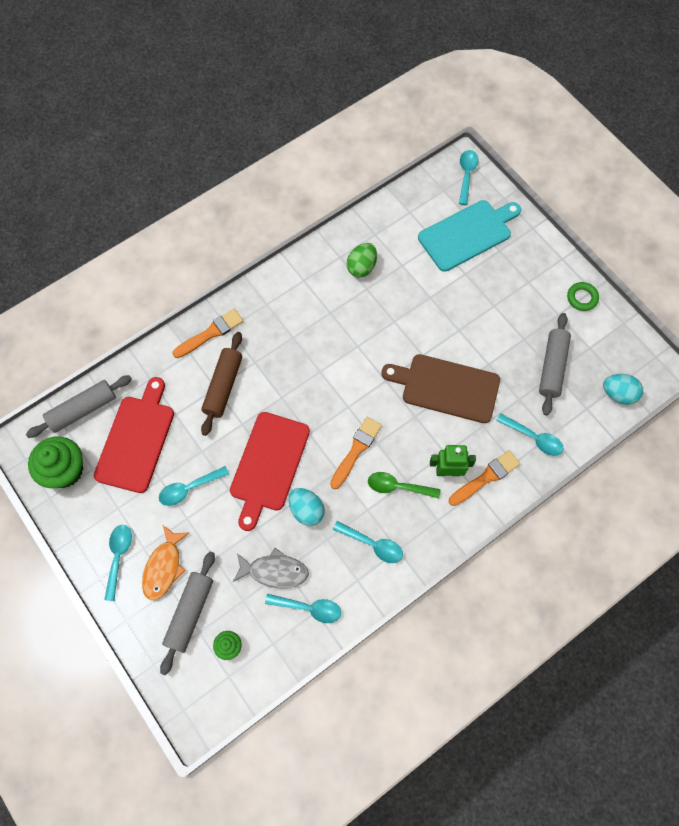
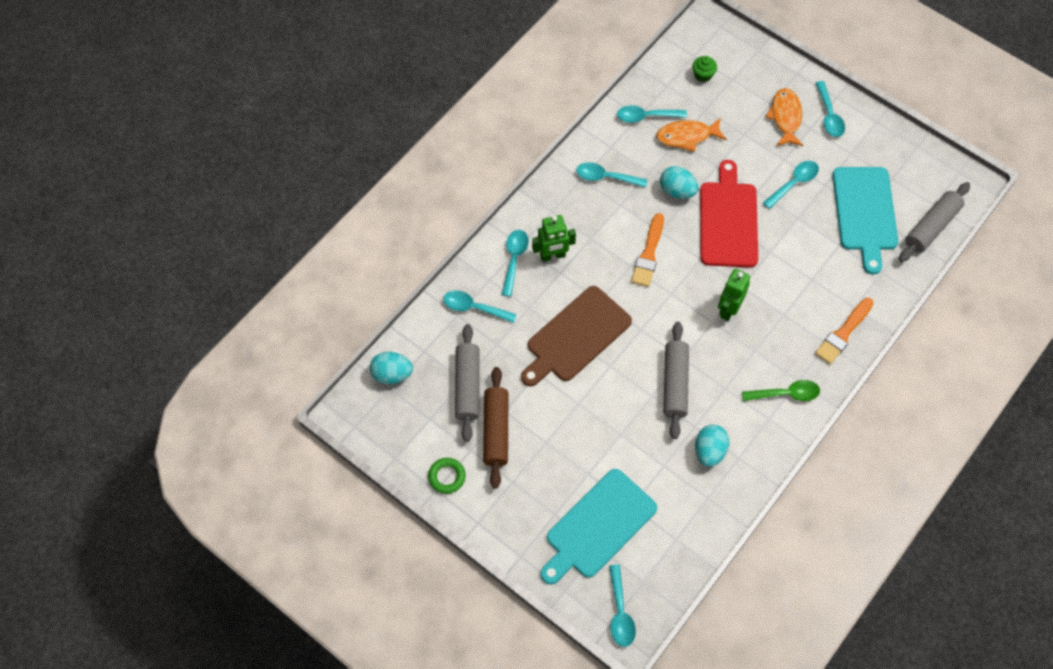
camera: 165 degrees right, 5 degrees down
green cupcake [28,436,83,488] -> none
red cutting board [94,377,174,493] -> turquoise cutting board [833,167,898,275]
grey rolling pin [160,552,215,675] -> grey rolling pin moved to [663,322,689,439]
brown rolling pin [201,332,242,436] -> brown rolling pin moved to [483,367,508,489]
grey fish [233,548,309,588] -> orange fish [656,118,727,152]
green egg [347,243,377,278] -> turquoise egg [695,424,729,467]
green spoon [368,472,440,498] -> green spoon moved to [742,380,820,401]
brown cutting board [381,354,500,423] -> brown cutting board turned 135 degrees clockwise [521,286,632,387]
orange brush [449,450,520,506] -> turquoise spoon [502,230,529,297]
none -> green robot [718,269,750,321]

